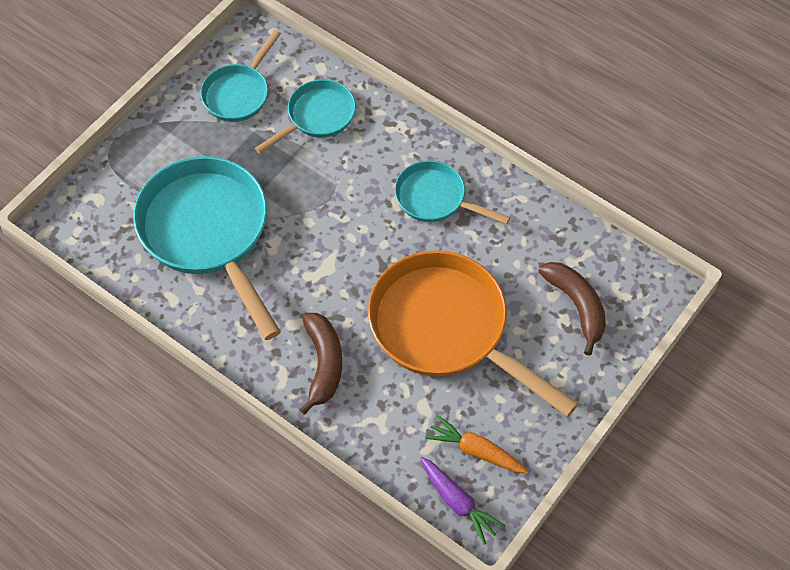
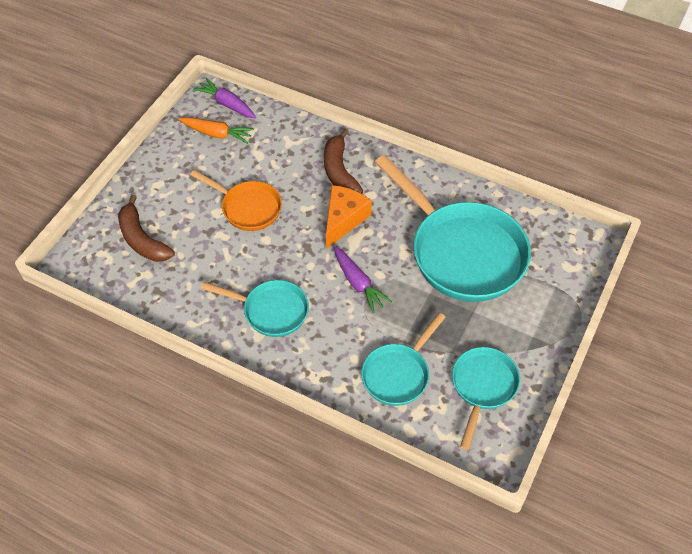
camera: 170 degrees right, 5 degrees down
orange pan [368,250,579,417] -> orange pan [190,170,282,231], size x0.54
none -> orange cheese [326,185,372,249]
none -> purple carrot [334,246,392,313]

